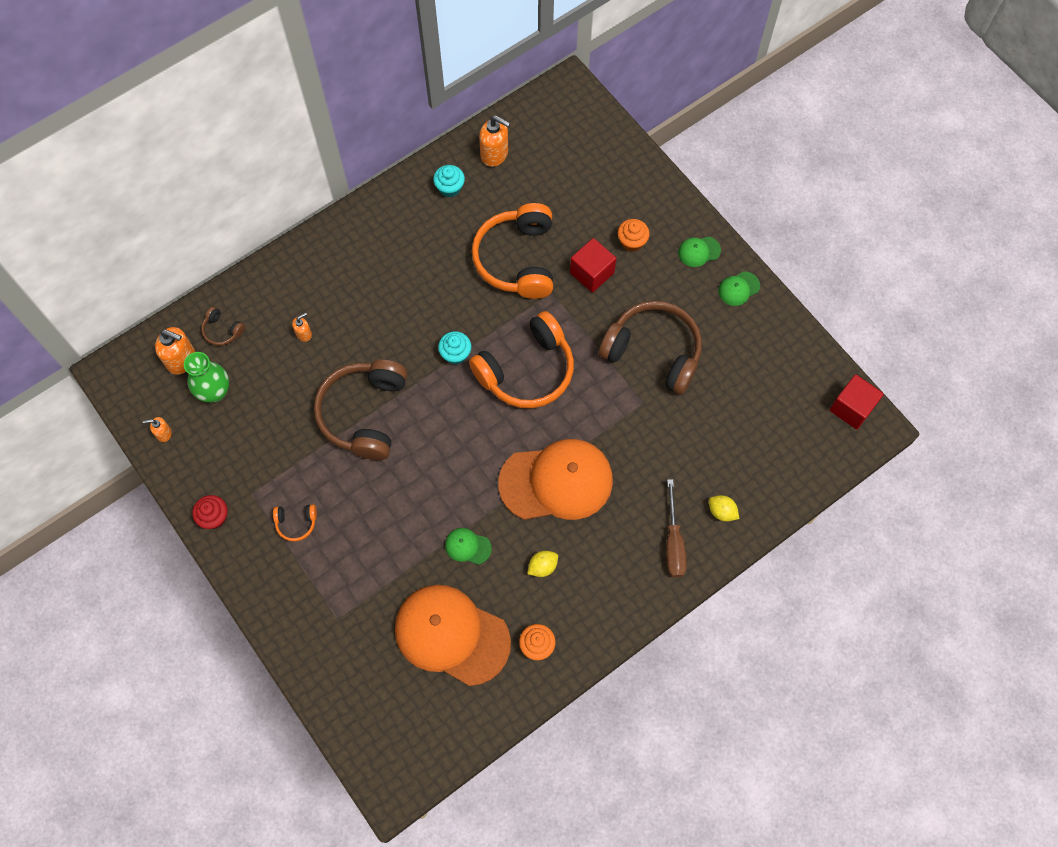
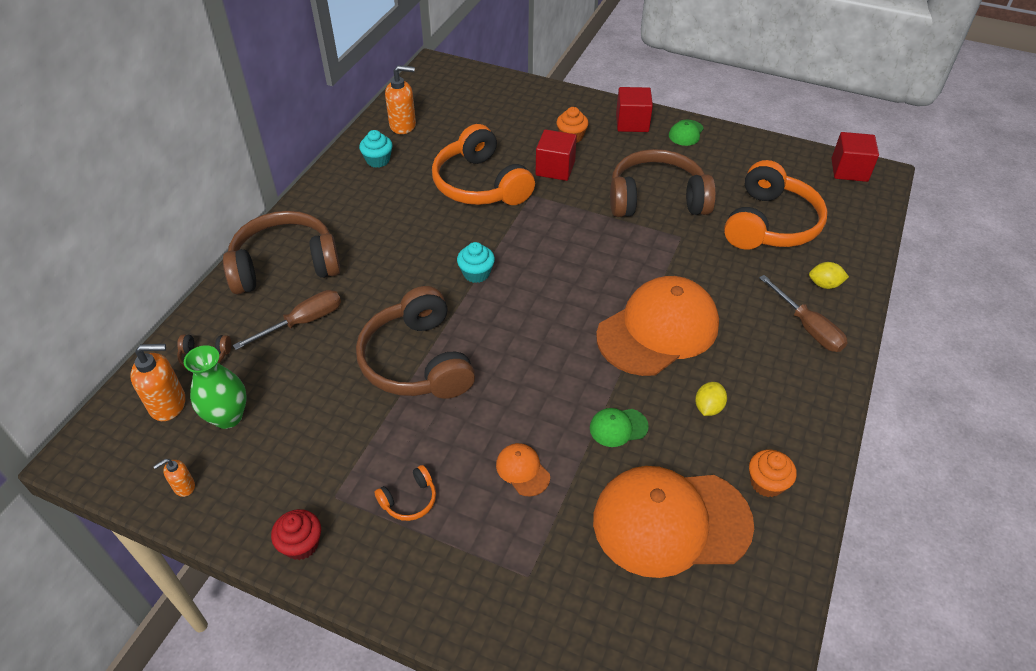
camera: 30 degrees left, 20 degrees down
orange soap dispenser [292,313,312,342] -> brown screwdriver [233,290,341,350]
orange headphones [469,311,574,408] -> orange headphones moved to [724,160,828,250]
green cap [678,237,721,267] -> red cube [616,87,653,132]
none -> brown headphones [223,211,341,295]
none -> orange cap [496,443,550,496]

